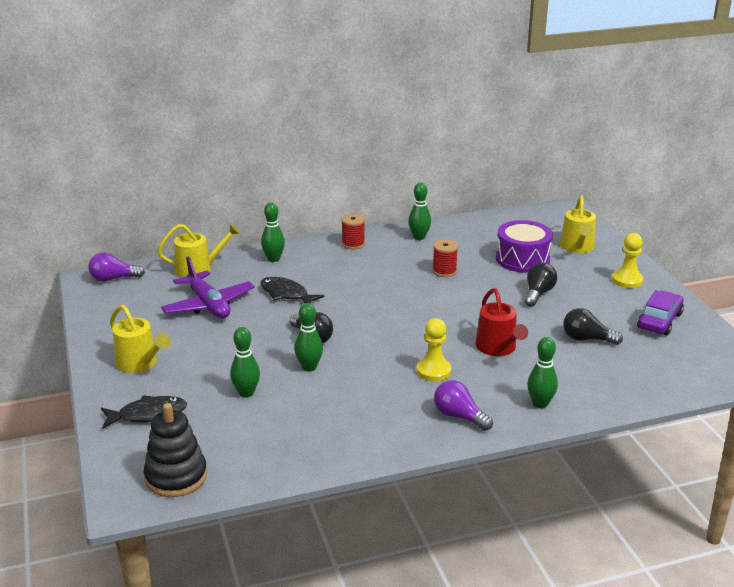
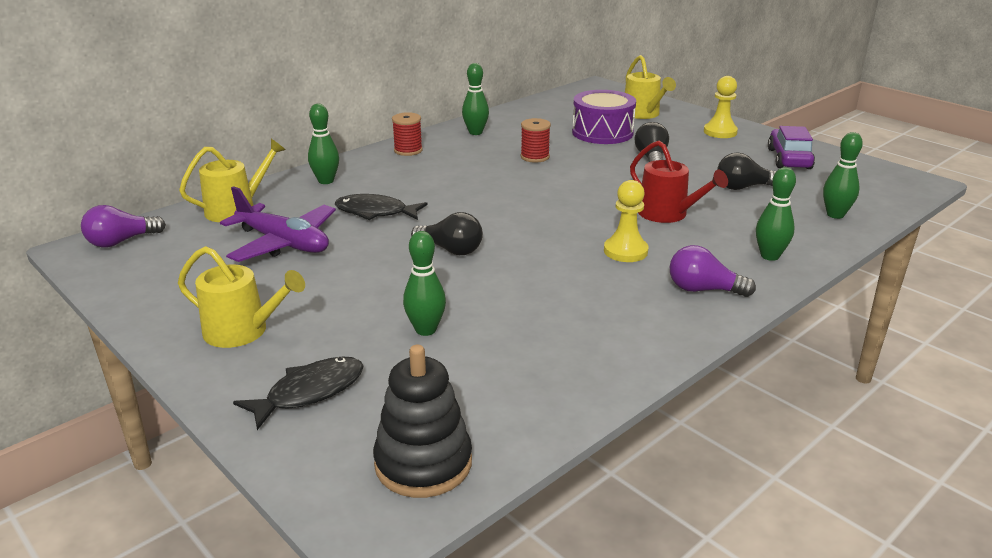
camera: 25 degrees left, 0 degrees up
green bowling pin [294,303,323,372] -> green bowling pin moved to [823,132,863,219]

